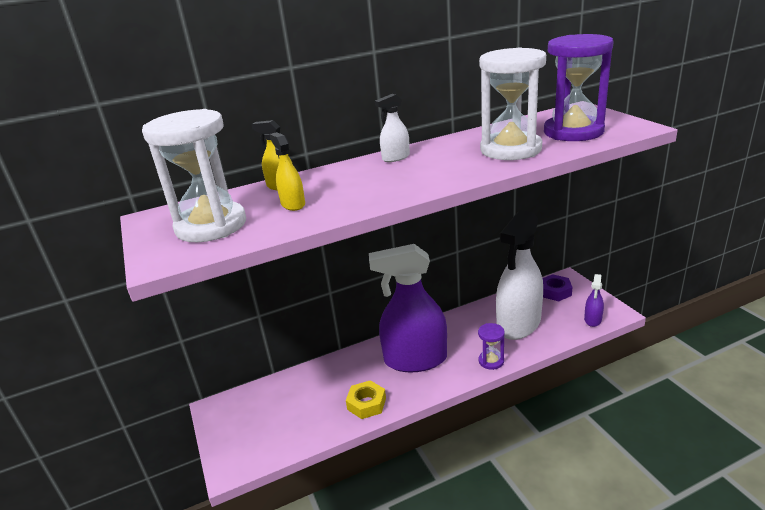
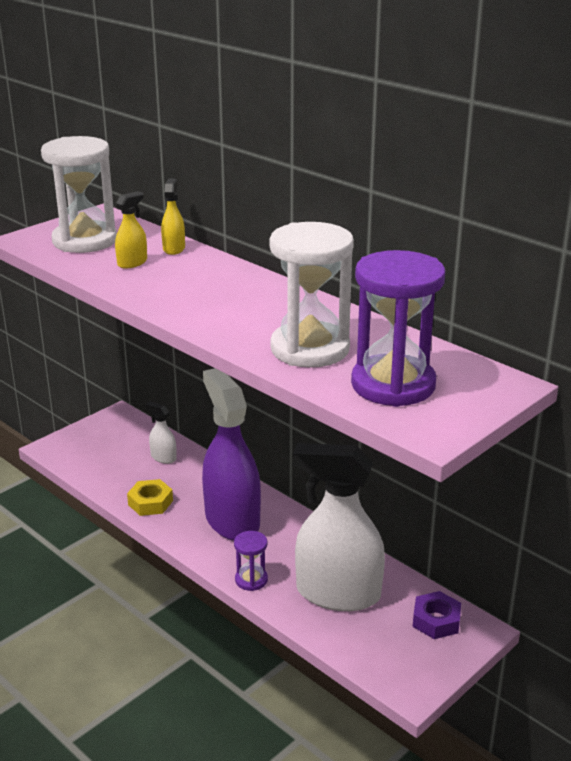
camera: 65 degrees right, 0 degrees up
white spray bottle [375,94,410,162] -> white spray bottle moved to [146,401,177,464]
purple spray bottle [584,274,604,327] -> none

